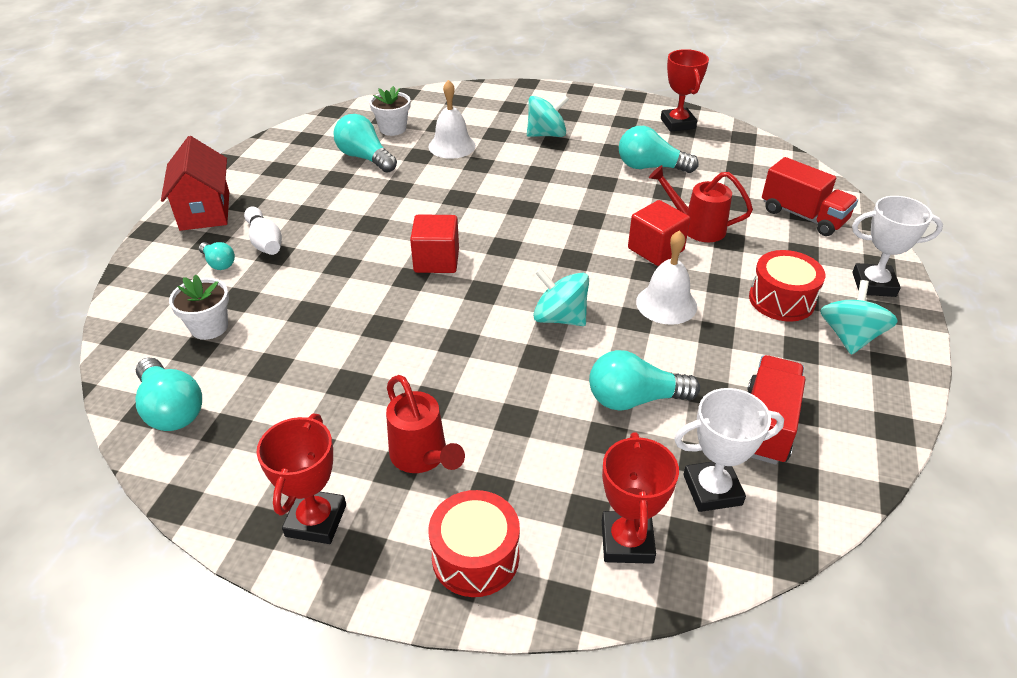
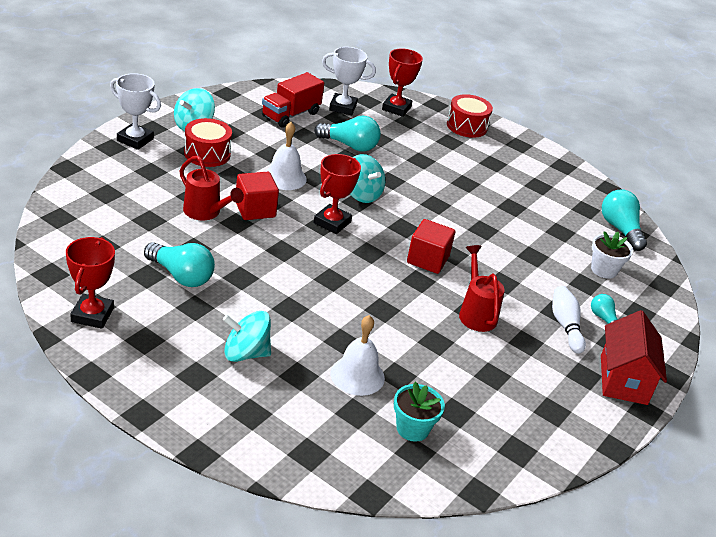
camera: 165 degrees left, 5 degrees down
red trophy [256,413,346,544] -> red trophy moved to [314,154,361,234]
turquoise light bulb [333,114,397,173] -> none
white flower pot [369,86,410,136] -> turquoise flower pot [394,382,445,442]
red watering can [386,375,465,473] -> red watering can moved to [459,245,505,332]
red truck [762,157,858,236] -> none

